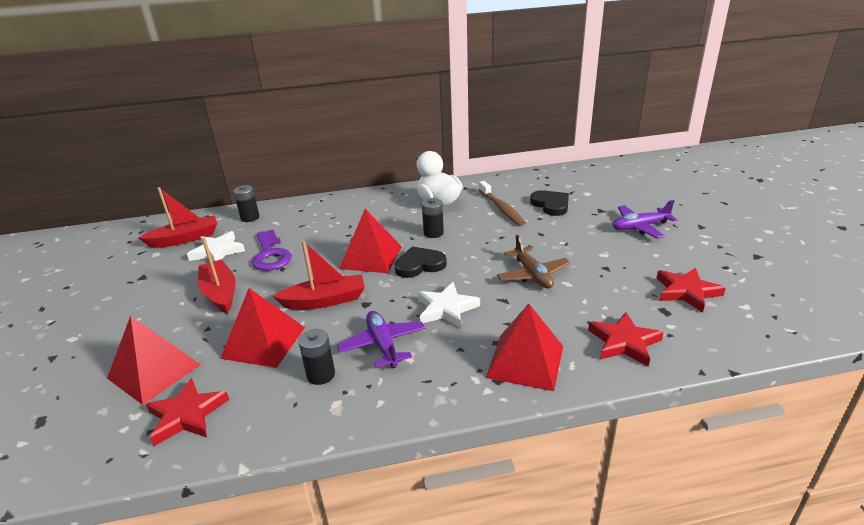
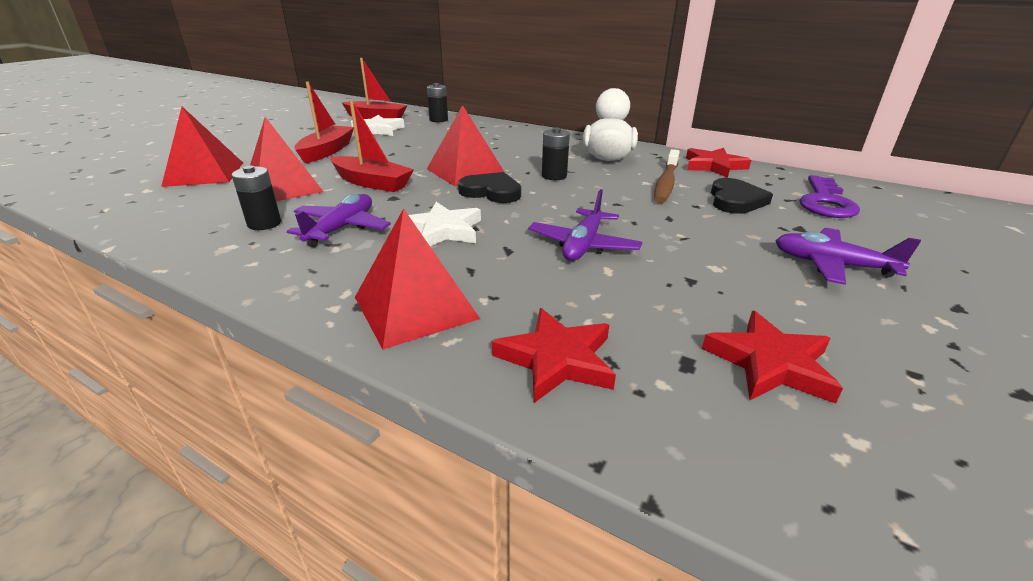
camera: 40 degrees right, 0 degrees up
red star [146,378,229,446] -> red star moved to [686,148,751,178]
purple key [252,230,292,271] -> purple key moved to [799,175,860,218]
brown plane [497,235,571,288] -> purple plane [528,189,642,261]

